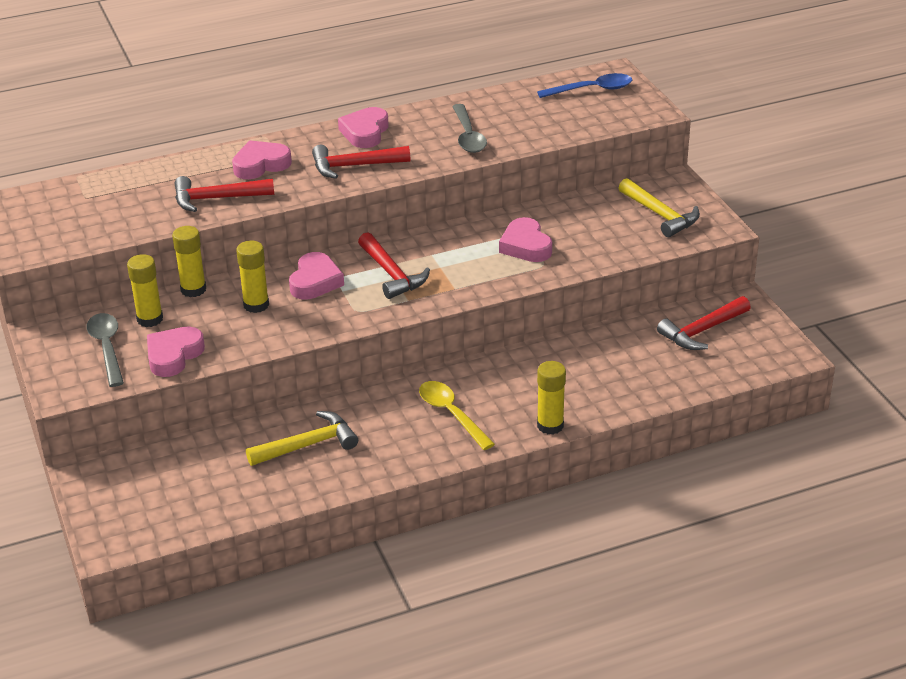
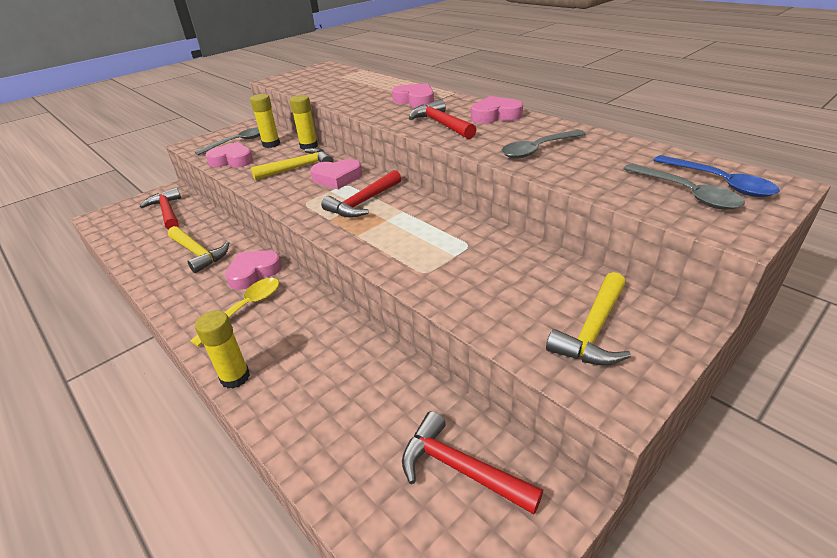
camera: 70 degrees right, 0 degrees up
red hammer [175,176,274,212] -> red hammer moved to [140,187,181,230]
yellow glue stick [236,241,269,313] -> yellow hammer [251,148,333,180]
pink heart [499,217,552,262] -> pink heart moved to [225,250,282,290]
none -> grey spoon [623,164,745,210]

